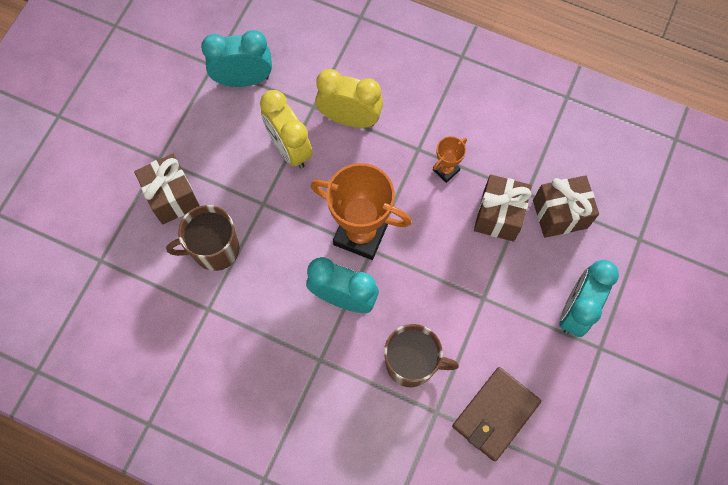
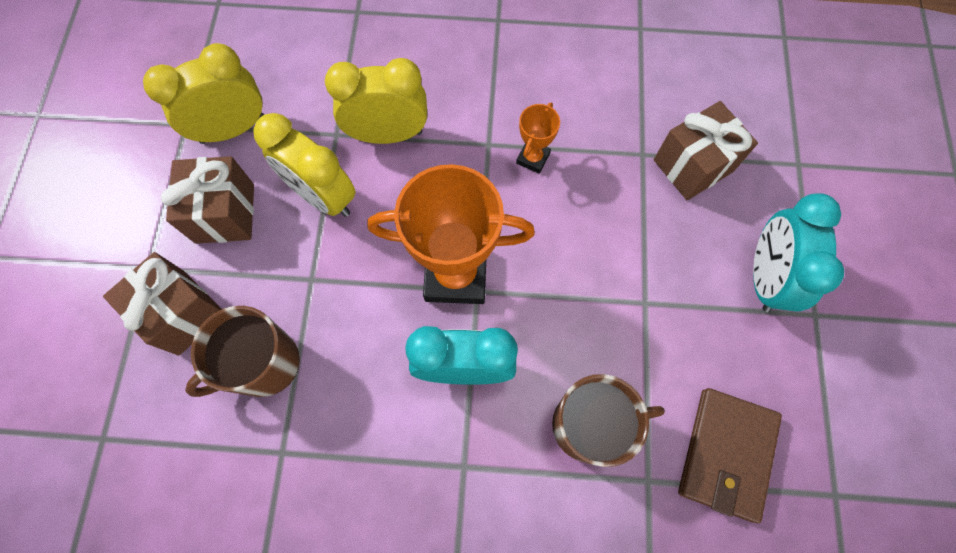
camera: 20 degrees left, 0 degrees up
turquoise clock [201,30,272,87] -> yellow clock [143,43,264,144]
brown gift [474,174,532,241] -> brown gift moved to [161,156,254,244]

